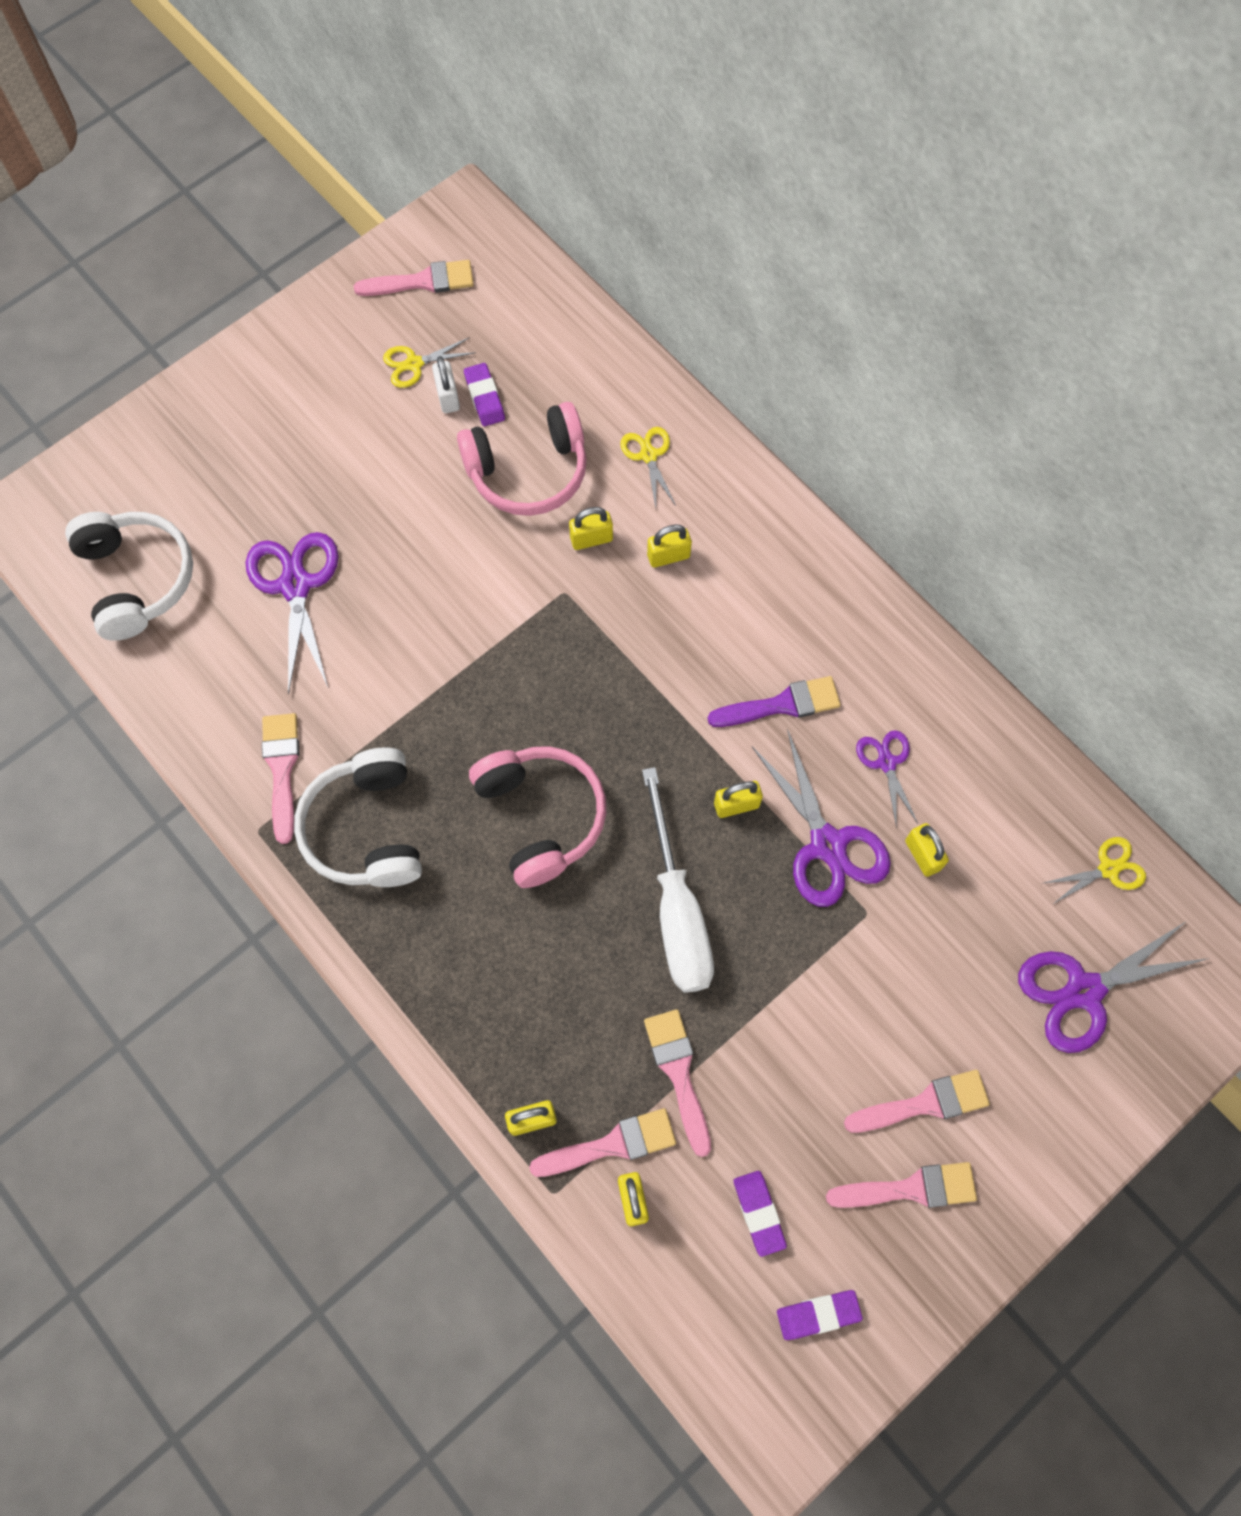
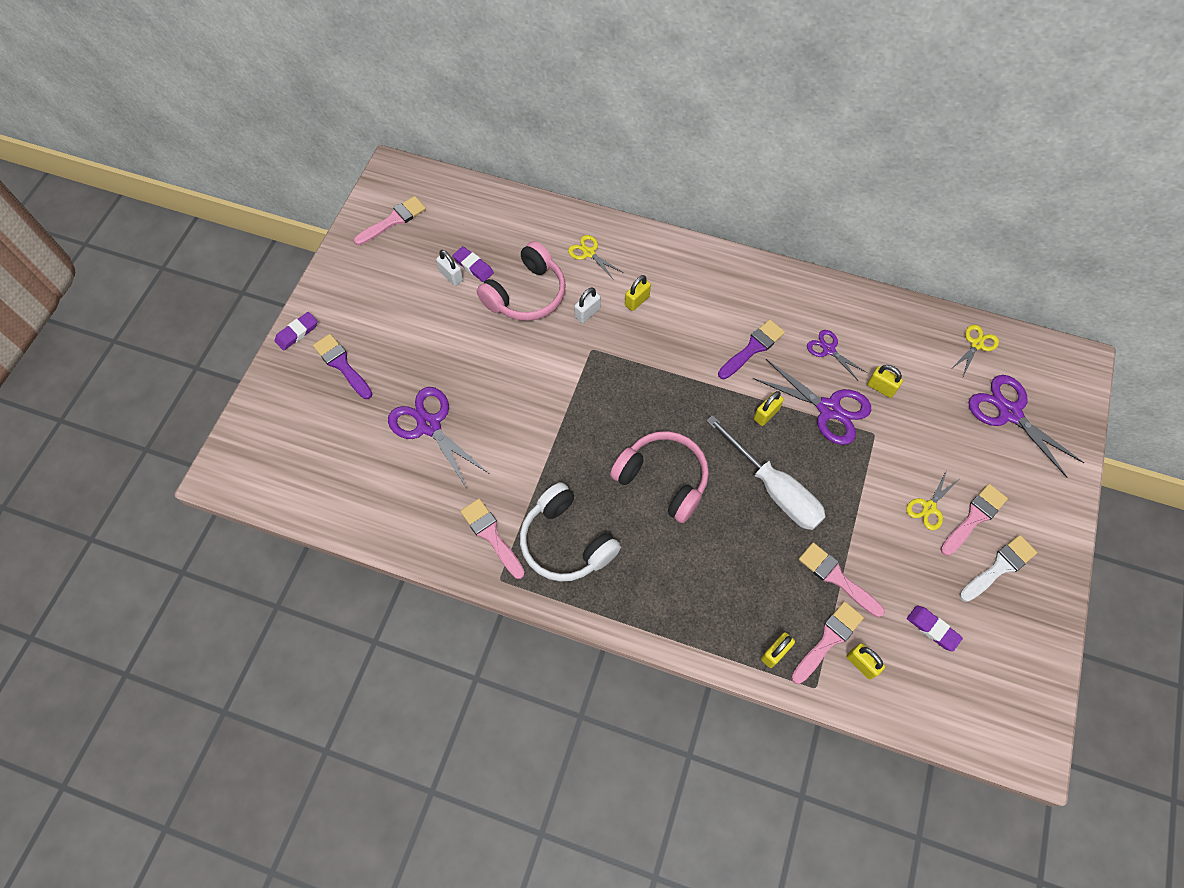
camera: 30 degrees left, 5 degrees down
white headphones [65,512,193,641] -> none
yellow scissors [383,337,476,388] -> yellow scissors moved to [906,470,958,530]
yellow padlock [569,507,613,550] -> white padlock [574,288,601,323]
purple eraser [777,1290,863,1340] -> purple eraser moved to [275,312,317,351]
pink brush [826,1162,977,1208] -> white brush [959,535,1037,602]
purple scissors [1018,922,1209,1053] -> purple scissors turned 105 degrees clockwise [968,375,1084,478]
none -> purple brush [313,334,372,399]

